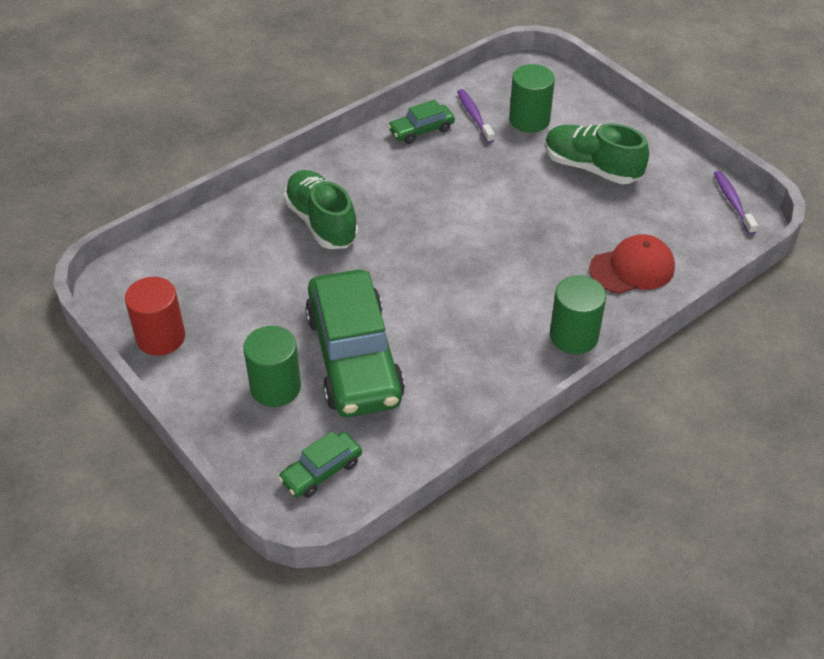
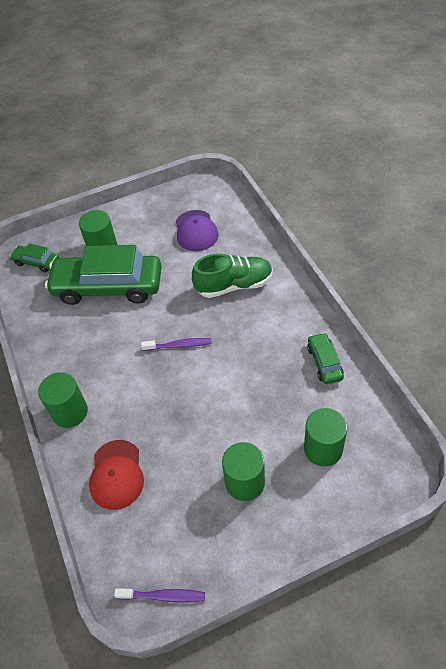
camera: 110 degrees right, 5 degrees up
red cylinder [125,277,185,356] -> none
green car [278,431,362,498] -> green car turned 45 degrees counterclockwise [10,243,59,273]
purple toothbrush [457,89,494,143] -> purple toothbrush moved to [141,338,212,351]
green shoe [545,123,649,184] -> green cylinder [222,442,265,501]
none -> purple cap [176,210,219,251]

